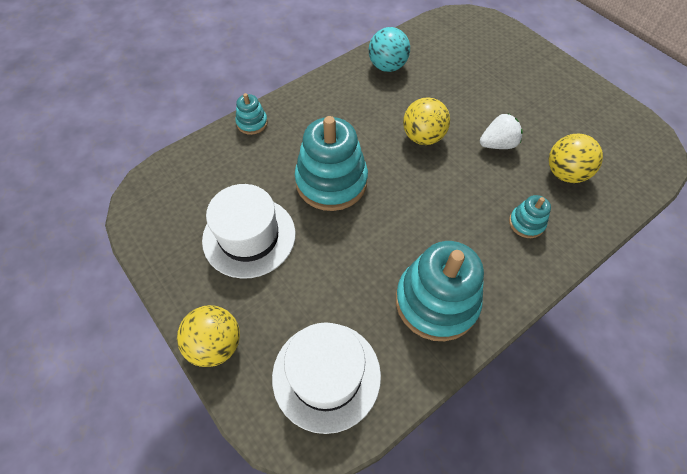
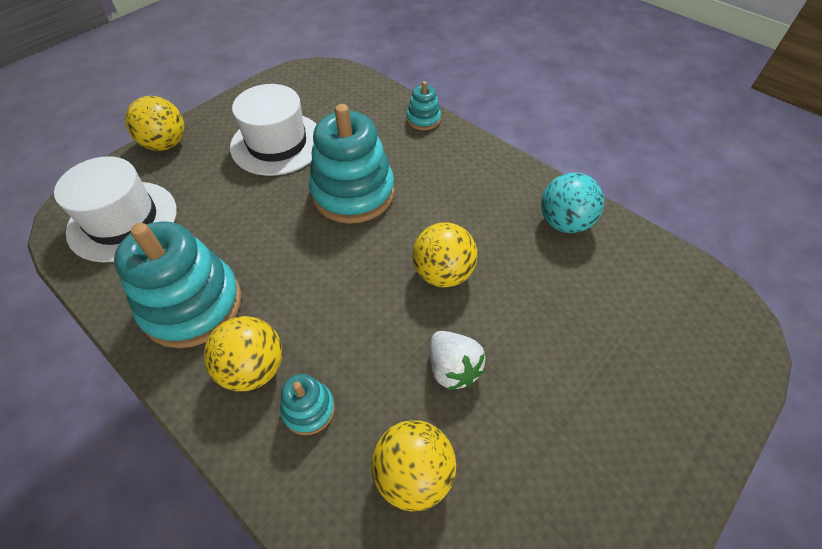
camera: 80 degrees right, 5 degrees down
none -> yellow ball [204,316,282,391]

